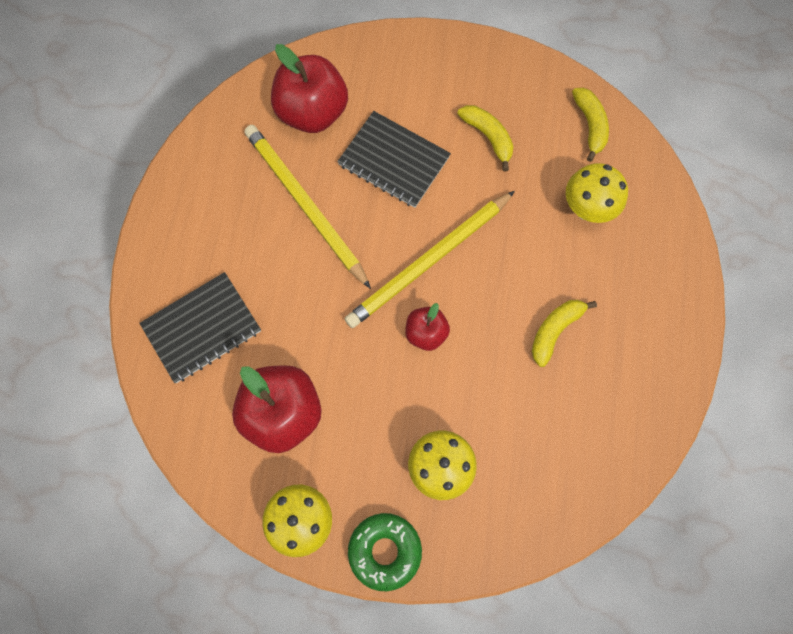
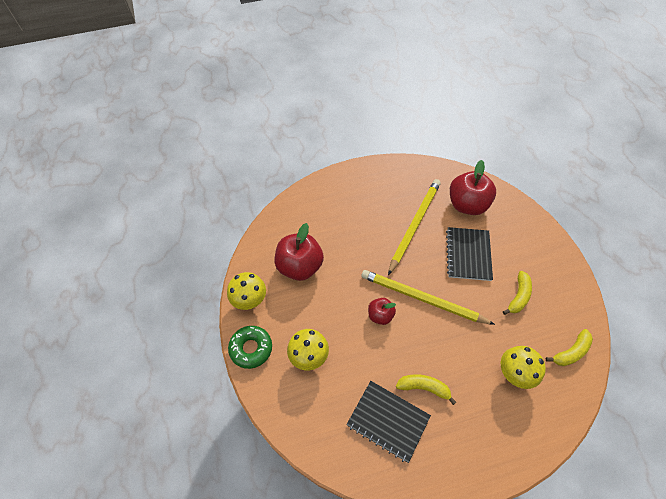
camera: 65 degrees right, 15 degrees down
black notebook [139,272,261,383] -> black notebook moved to [346,381,431,463]

